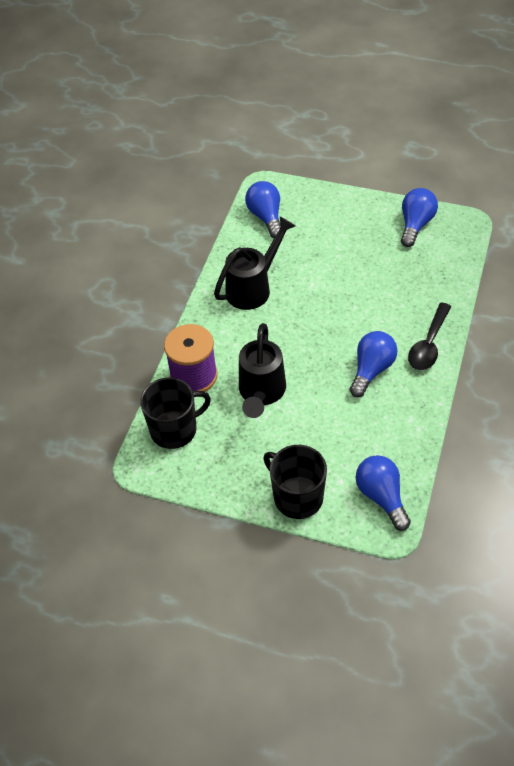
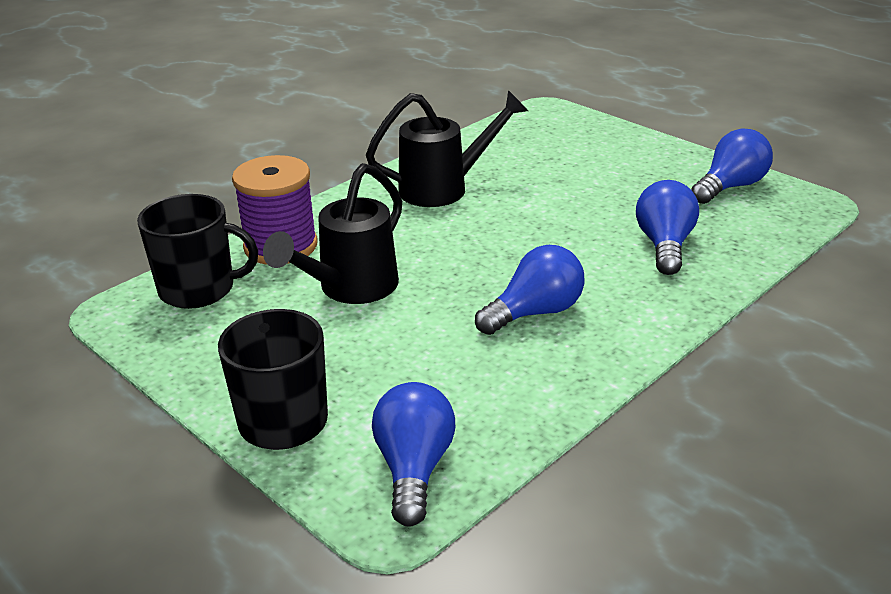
camera: 25 degrees right, 20 degrees down
blue light bulb [245,181,281,238] -> blue light bulb moved to [636,180,699,275]
black spoon [408,302,451,370] -> none

